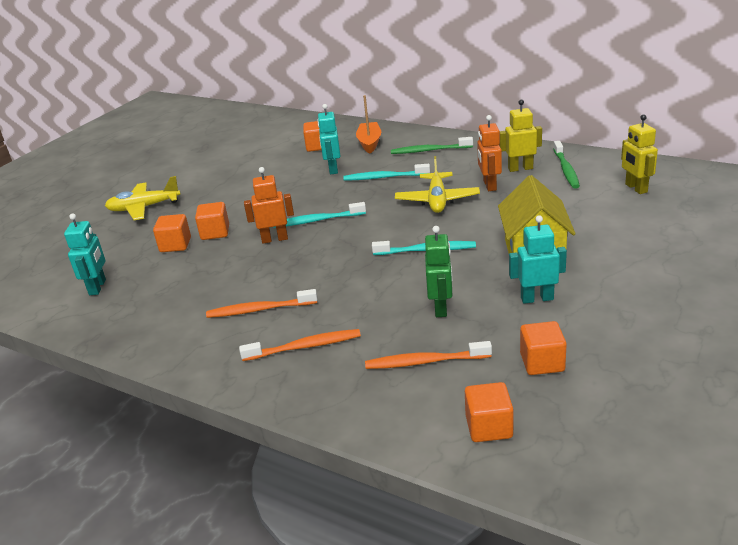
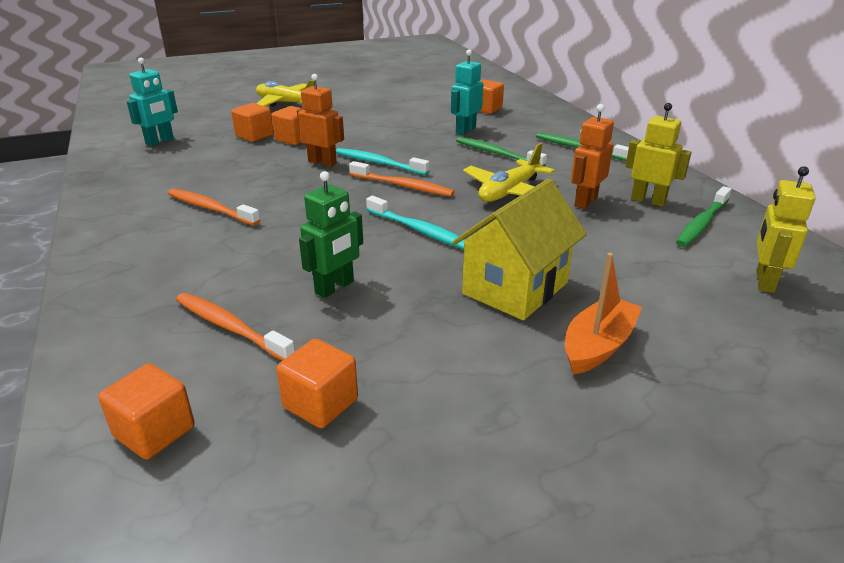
camera: 35 degrees right, 0 degrees up
orange toothbrush [239,329,361,361] -> orange toothbrush moved to [349,161,455,196]
turquoise toothbrush [343,164,430,181] -> green toothbrush [456,137,547,166]
orange boat [356,95,381,153] -> orange boat moved to [565,253,642,374]
turquoise robot [509,215,567,304] -> none

